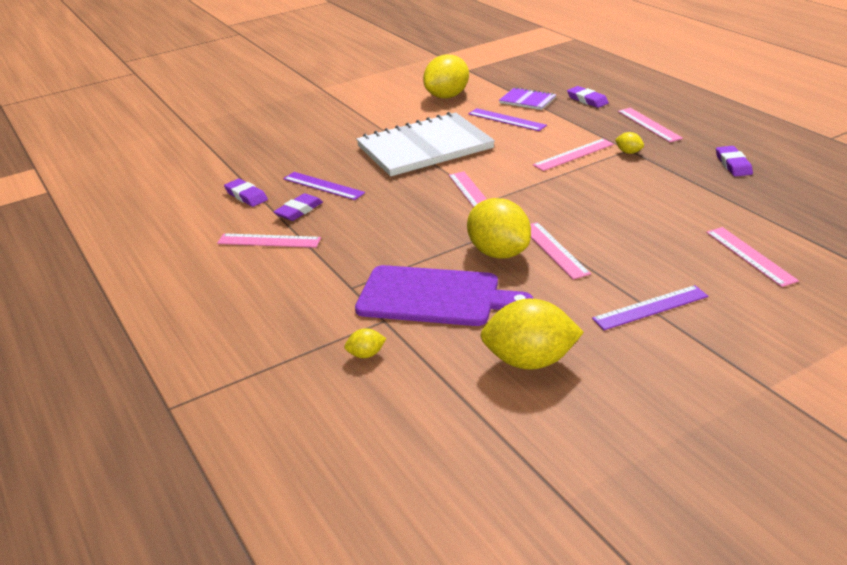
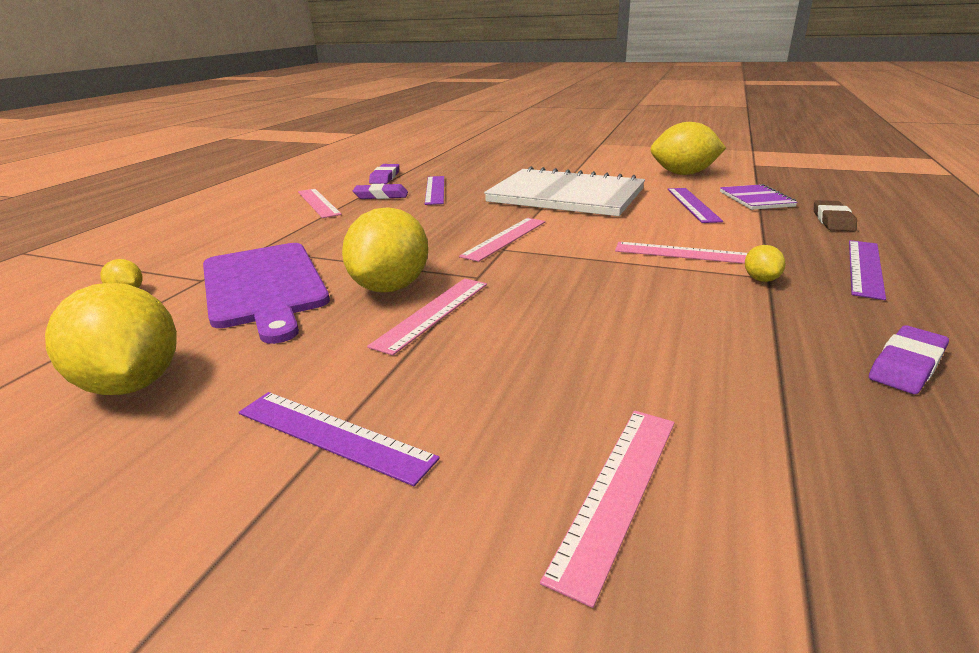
camera: 50 degrees right, 5 degrees down
purple eraser [567,86,609,108] -> brown eraser [814,200,857,231]
pink ruler [618,108,683,142] -> purple ruler [849,240,886,300]

